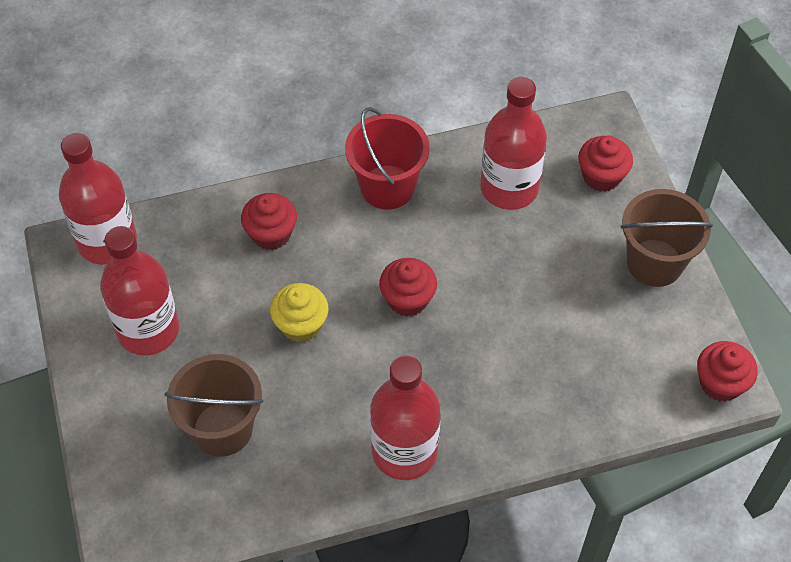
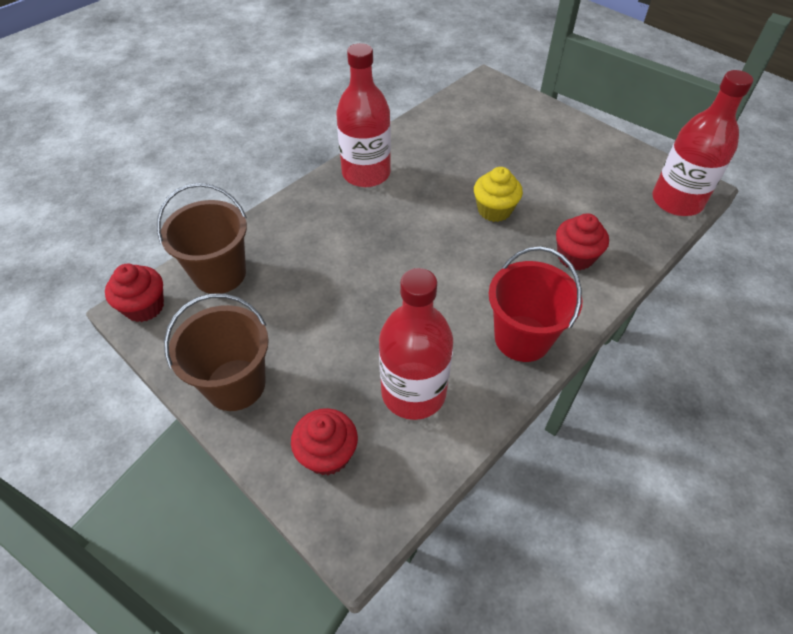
camera: 150 degrees right, 5 degrees down
red bottle [100,226,179,356] -> none
brown bucket [165,354,263,457] -> brown bucket moved to [157,183,247,294]
red cupcake [379,258,437,317] -> none

